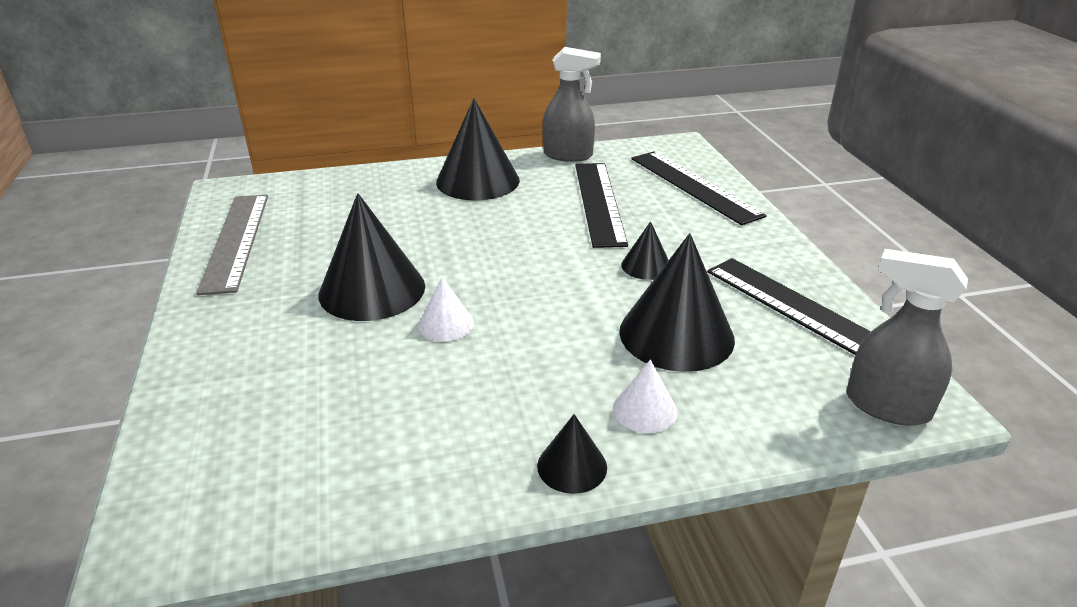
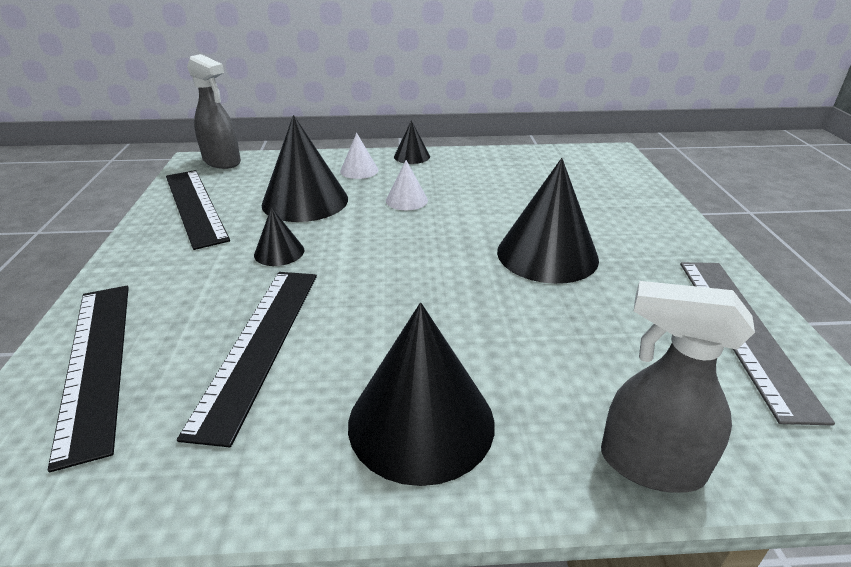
camera: 170 degrees left, 0 degrees up
white cone [418,277,474,342] -> white cone moved to [386,160,428,210]
grey spray bottle [543,47,601,162] -> grey spray bottle moved to [601,281,755,493]

